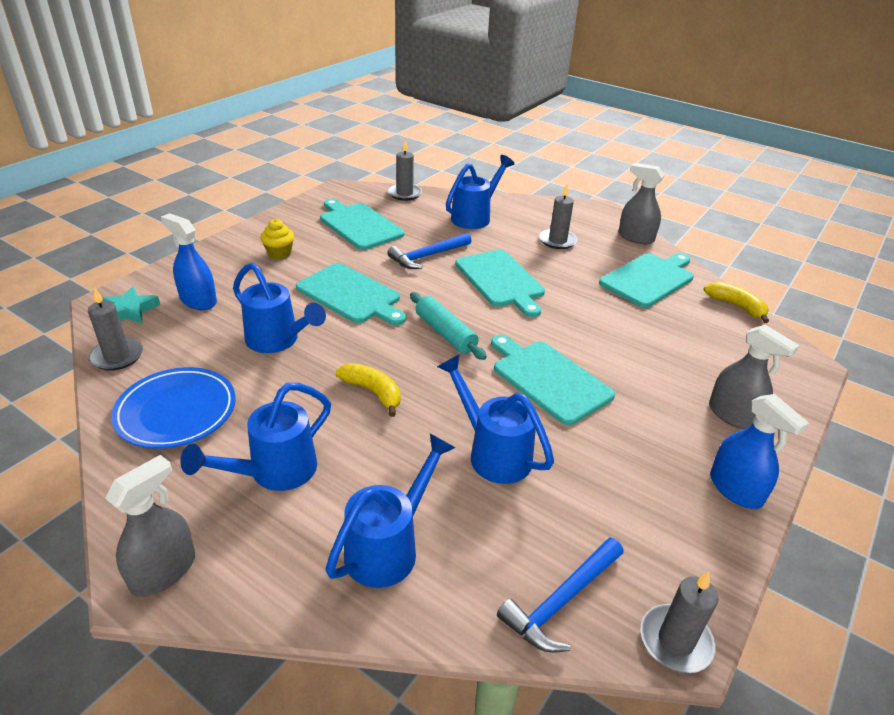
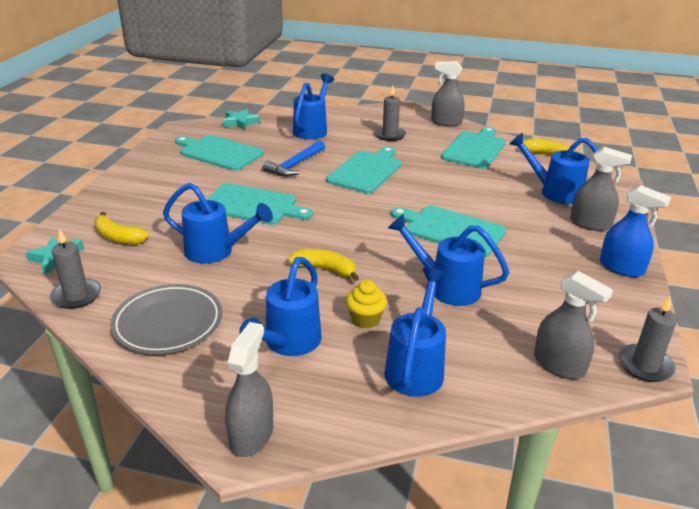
camera: 20 degrees left, 5 degrees down
blue plate [111,367,236,449] -> grey plate [110,284,222,354]
blue spray bottle [161,213,217,310] -> yellow banana [94,212,149,244]
yellow cupcake [260,219,294,260] -> yellow cupcake moved to [346,280,387,328]
grey candle [388,140,422,201] -> turquoise star [223,109,260,130]
turquoise rolling pin [410,292,487,360] -> none
turquoise cutting board [455,250,545,317] -> turquoise cutting board turned 105 degrees counterclockwise [326,146,402,194]
blue hammer [497,537,624,653] -> grey spray bottle [534,271,613,379]
none -> blue watering can [509,133,598,204]

